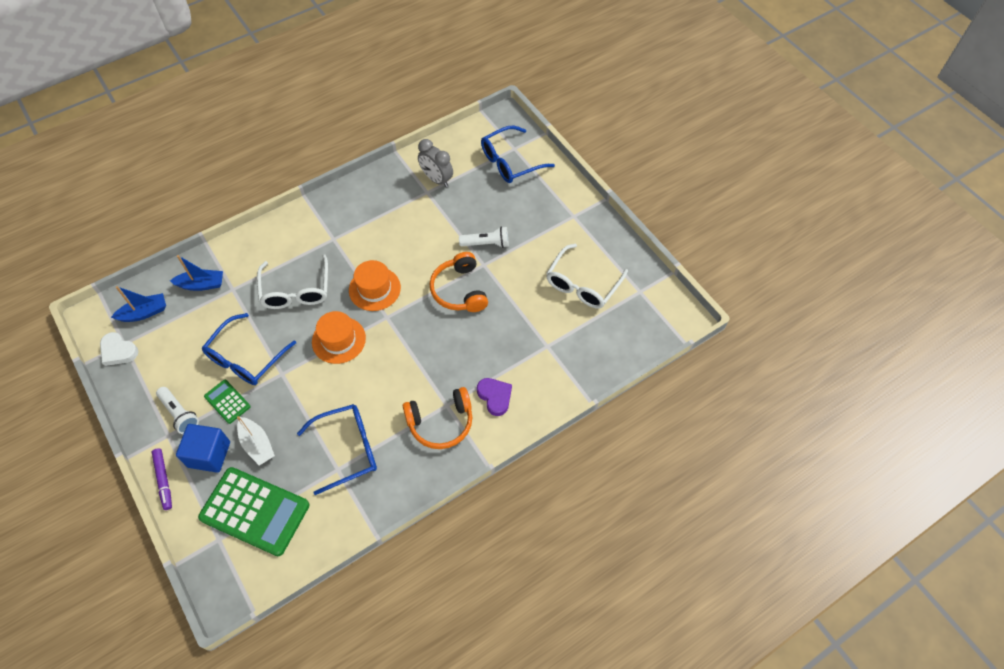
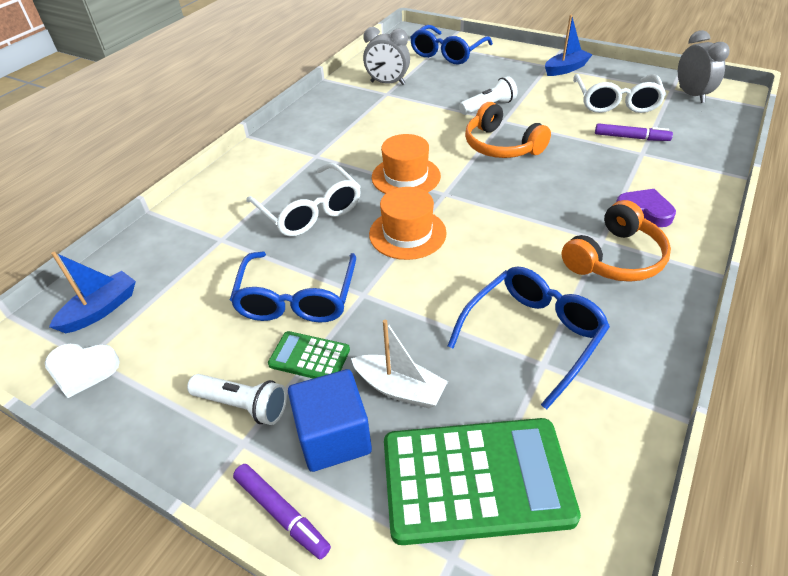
camera: 25 degrees left, 15 degrees down
blue boat [170,255,223,291] -> blue boat moved to [545,15,592,76]
none -> purple marker [595,123,673,141]
none -> grey clock [678,30,730,103]

